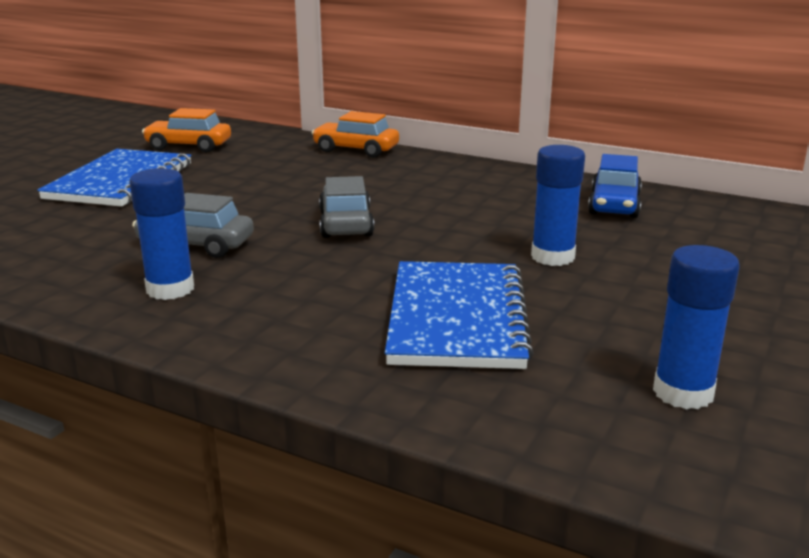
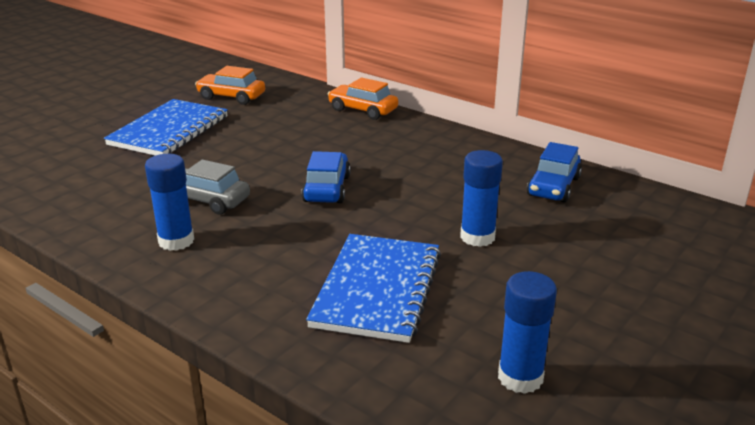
camera: 10 degrees right, 5 degrees up
grey car [319,176,374,238] -> blue car [301,151,351,203]

